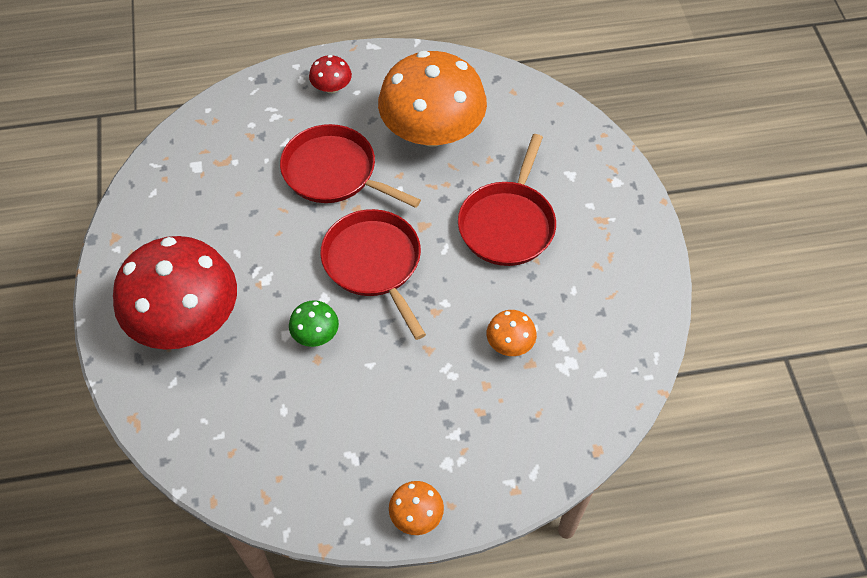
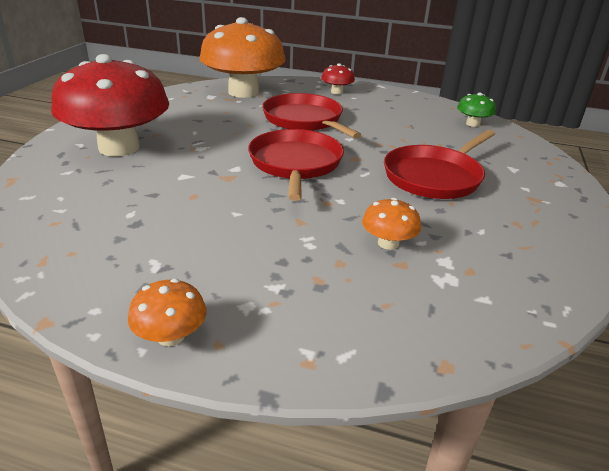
camera: 25 degrees right, 25 degrees down
green mushroom [289,300,339,347] -> green mushroom moved to [457,93,496,127]
orange mushroom [378,51,487,146] -> orange mushroom moved to [200,17,285,98]

